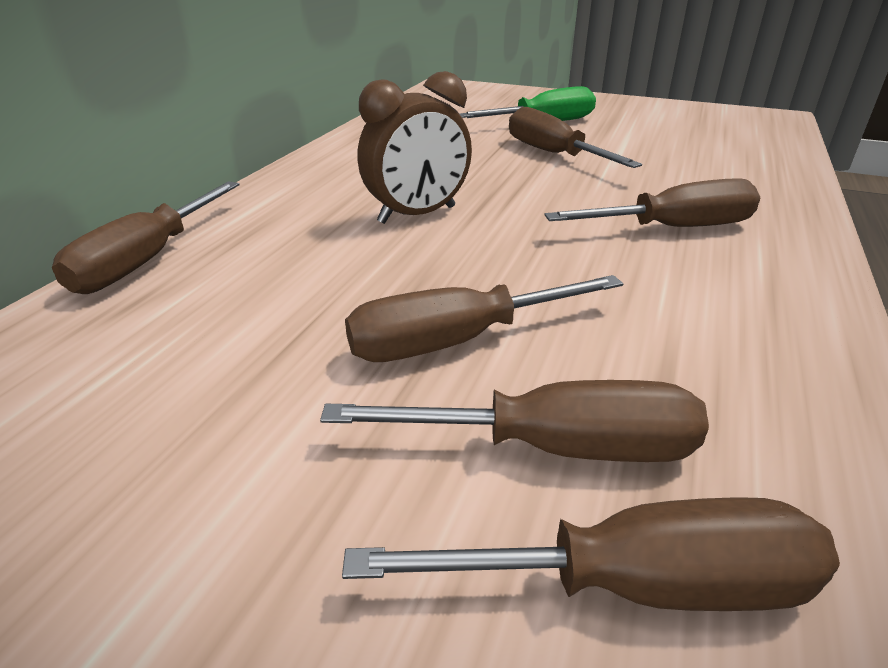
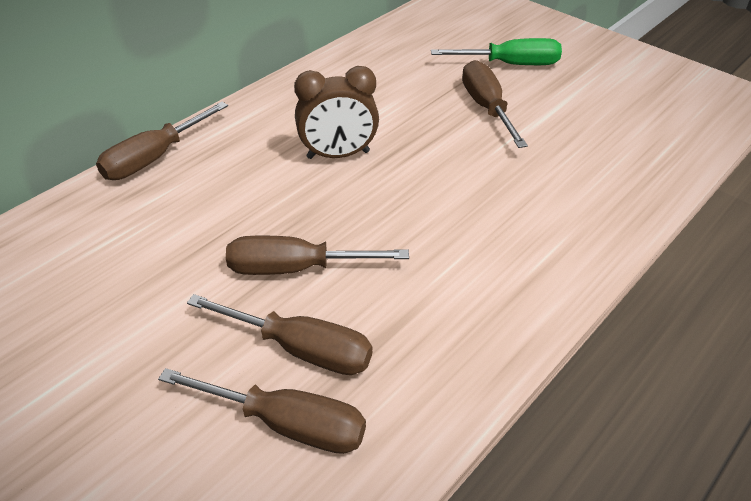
camera: 20 degrees right, 10 degrees up
brown screwdriver [544,178,760,227] -> none

